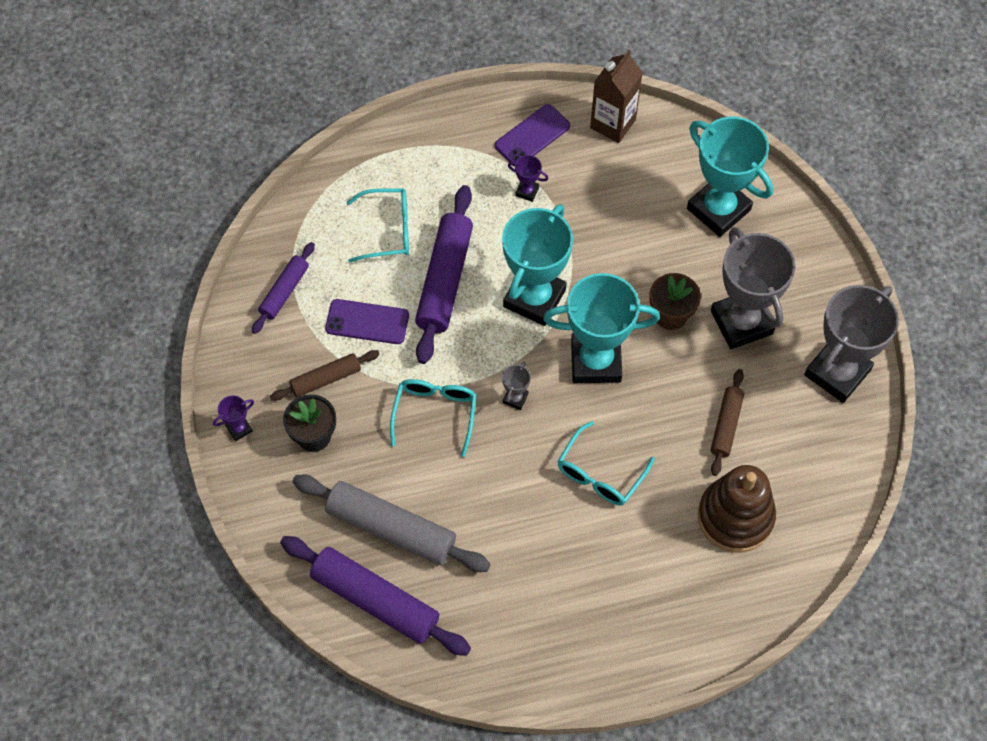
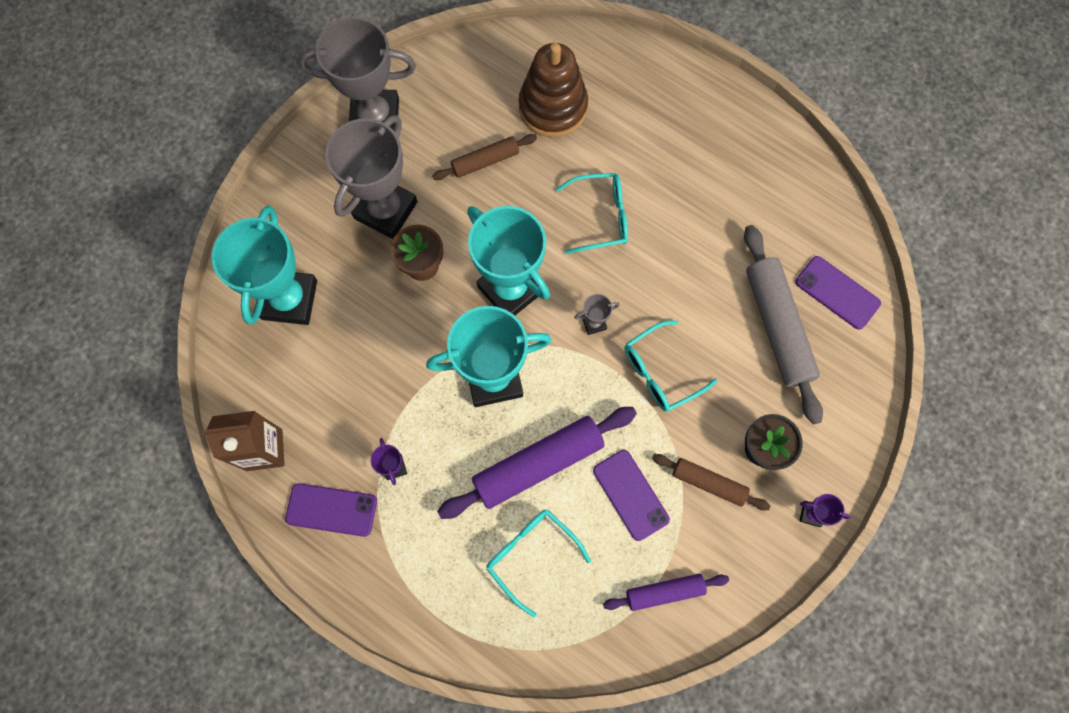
camera: 130 degrees left, 10 degrees up
purple rolling pin [280,536,471,656] -> purple phone [795,256,881,329]

